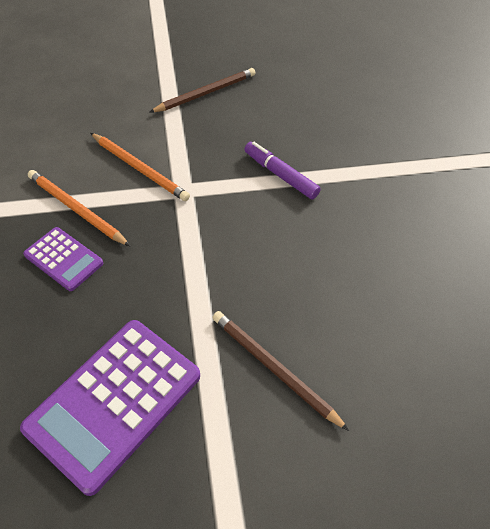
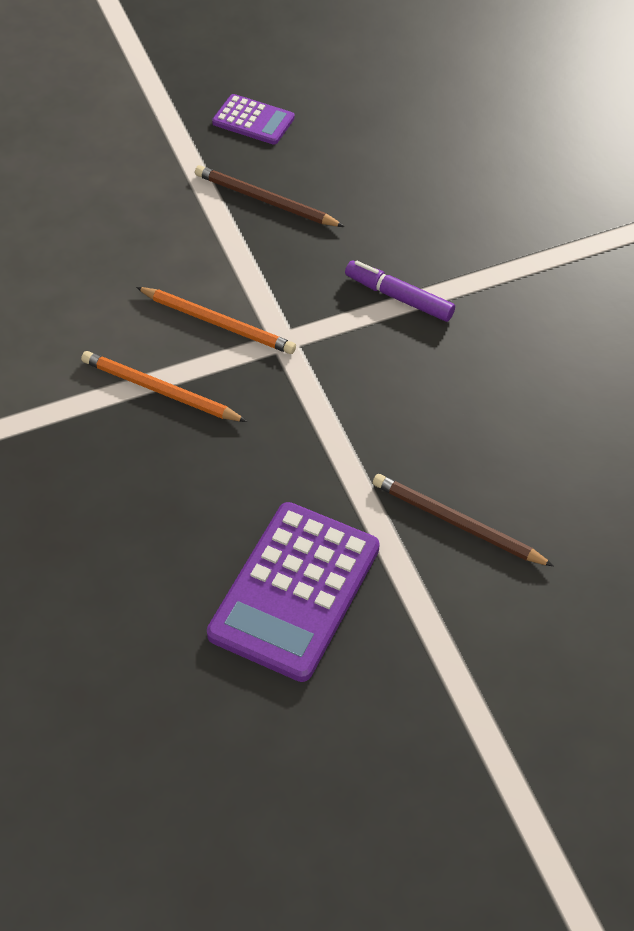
camera: 10 degrees left, 0 degrees up
purple calculator [23,227,103,291] -> purple calculator moved to [212,94,295,145]
brown pencil [149,68,255,113] -> brown pencil turned 105 degrees counterclockwise [195,165,345,227]

